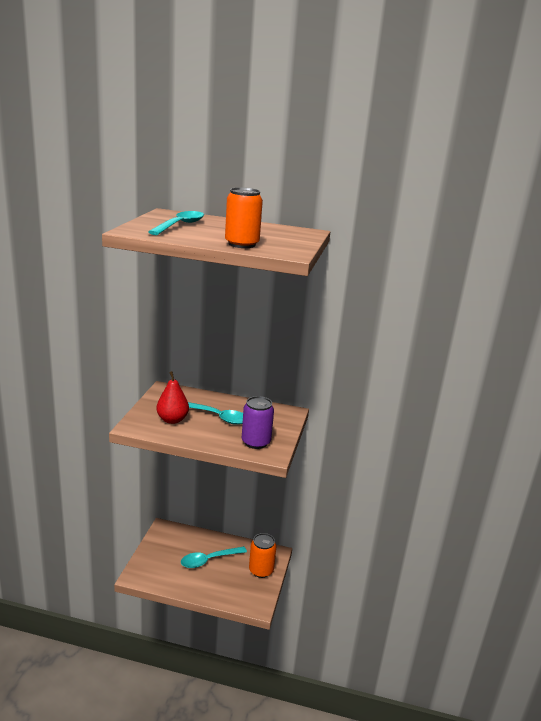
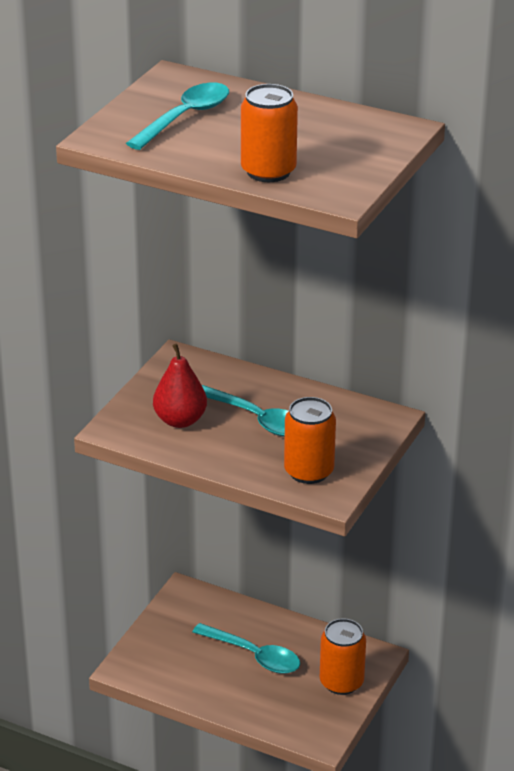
camera: 15 degrees right, 10 degrees up
turquoise spoon [181,546,247,568] -> turquoise spoon turned 135 degrees counterclockwise [193,623,300,674]
purple can [242,396,274,449] -> orange can [284,397,336,484]

